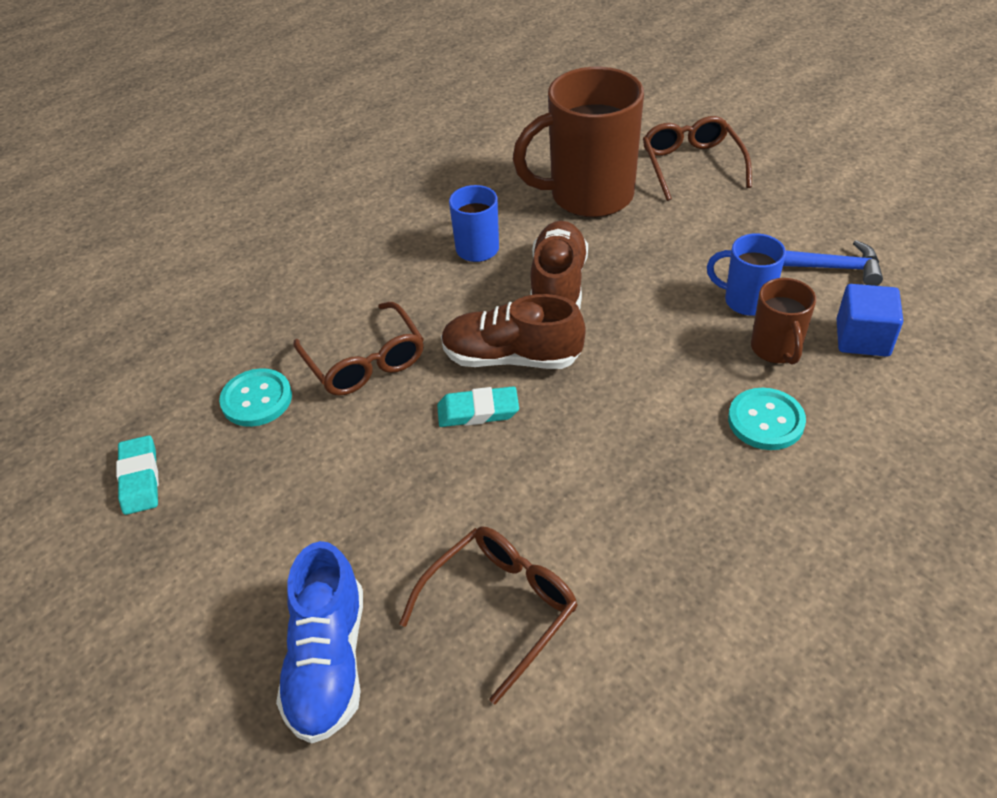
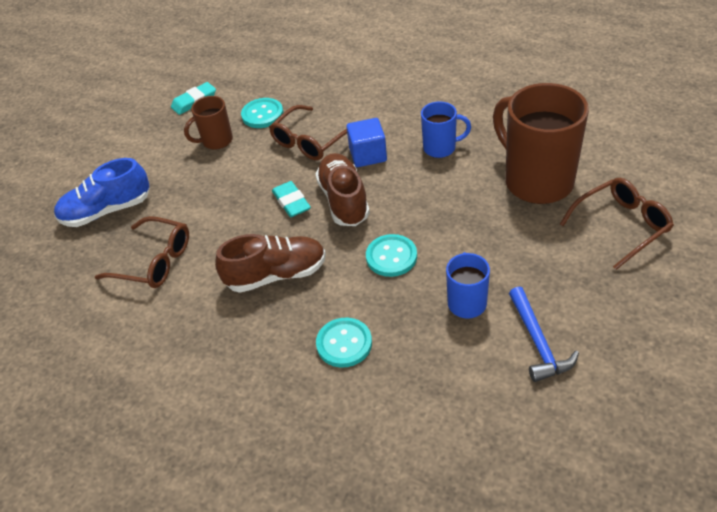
camera: 70 degrees right, 0 degrees up
brown shoe [530,221,588,309] -> brown shoe moved to [215,234,326,293]
brown mug [751,278,816,365] -> brown mug moved to [184,96,233,150]
blue cube [837,284,903,357] -> blue cube moved to [346,118,387,167]
none -> turquoise button [366,234,417,277]

